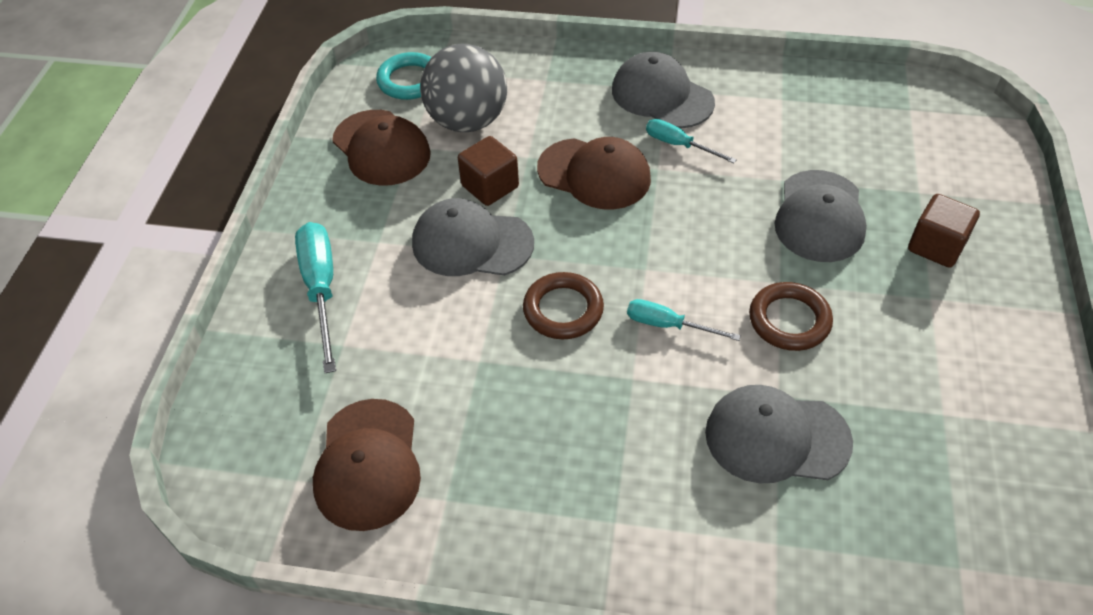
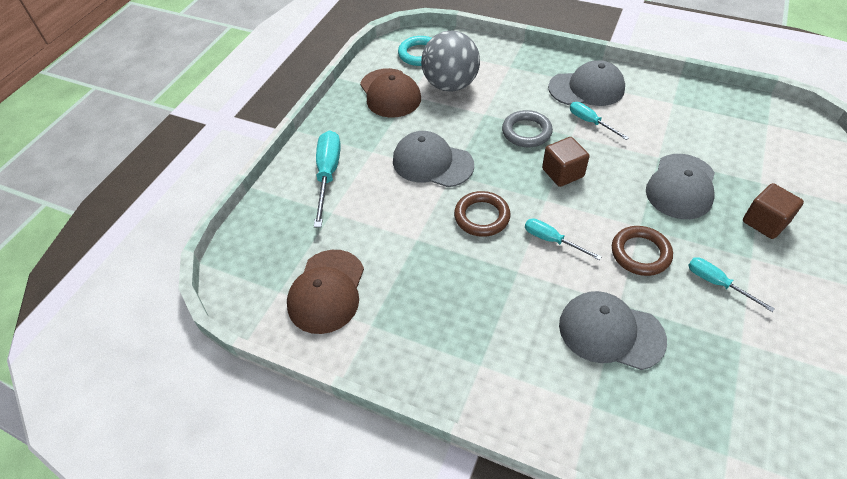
camera: 15 degrees right, 0 degrees up
brown cube [458,136,519,206] -> brown cube moved to [542,137,590,187]
brown cap [537,137,651,209] -> grey ring [502,110,553,147]
grey cap [612,52,715,129] -> grey cap turned 120 degrees clockwise [548,60,625,106]
none -> turquoise screwdriver [688,257,775,312]

